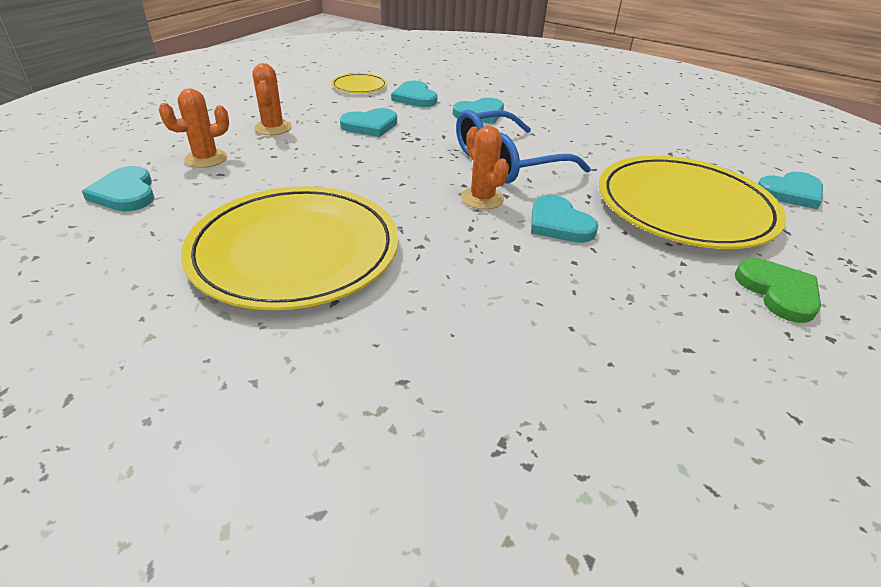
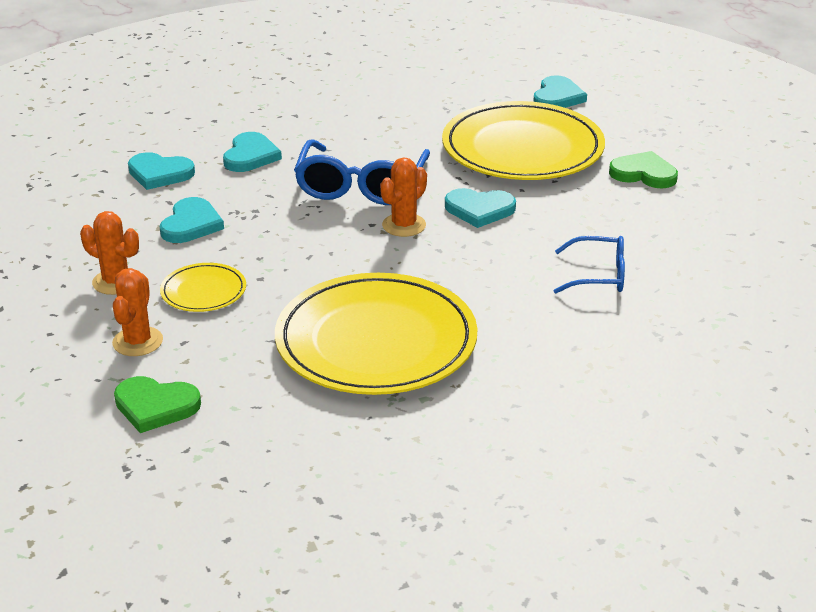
camera: 50 degrees left, 5 degrees down
turquoise heart [82,166,155,211] -> green heart [114,376,201,433]
yellow plate [331,73,387,93] -> yellow plate moved to [160,263,246,312]
orange cactus [461,126,509,209] -> orange cactus turned 60 degrees counterclockwise [380,157,427,237]
none -> blue glasses [554,236,625,294]

